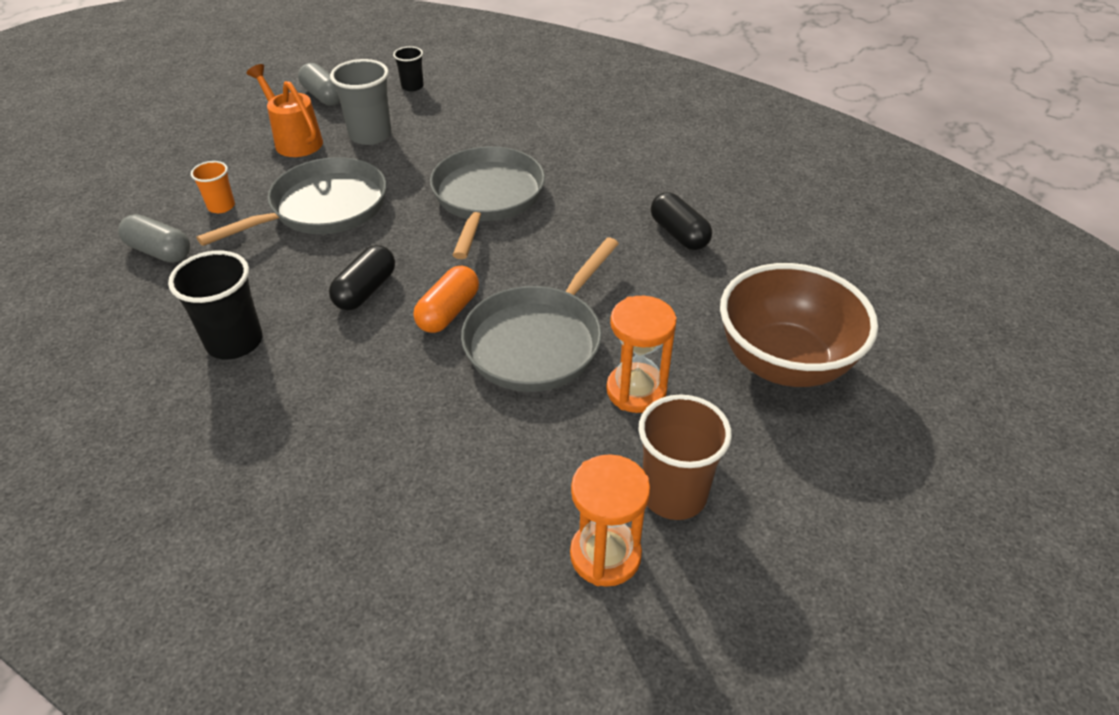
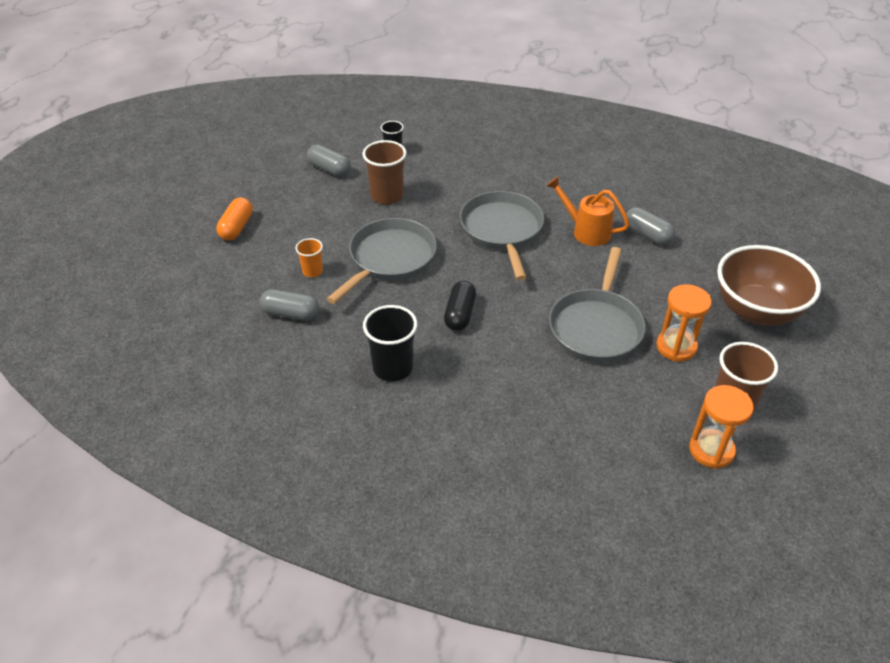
camera: 15 degrees left, 0 degrees up
orange watering can [247,64,323,157] -> orange watering can moved to [546,176,630,246]
grey cup [330,59,392,145] -> brown cup [362,140,407,205]
orange capsule [413,266,479,333] -> orange capsule moved to [216,197,253,241]
black capsule [651,192,712,250] -> grey capsule [626,207,675,245]

